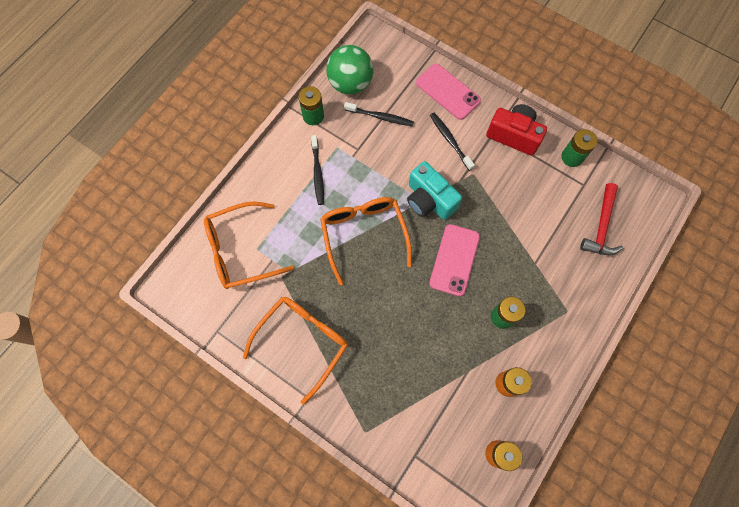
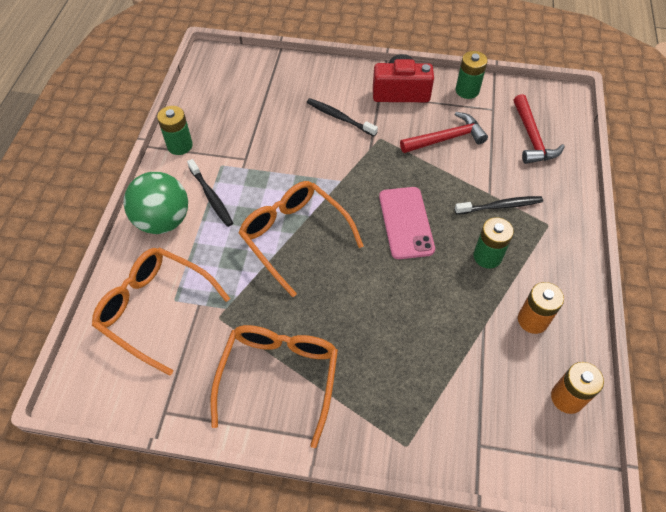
camera: 25 degrees left, 15 degrees down
orange glasses [204,202,294,289] -> orange glasses turned 75 degrees clockwise [92,248,230,376]
green ball [326,45,373,95] -> green ball moved to [124,172,188,234]
black toothbrush [344,102,414,126] -> black toothbrush moved to [455,196,543,214]
turquoise camera [407,161,462,220] -> none
pink phone [416,64,481,120] -> none
none -> red hammer [400,112,488,153]

